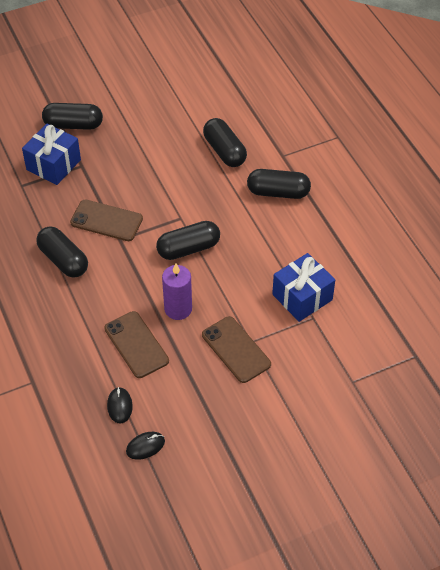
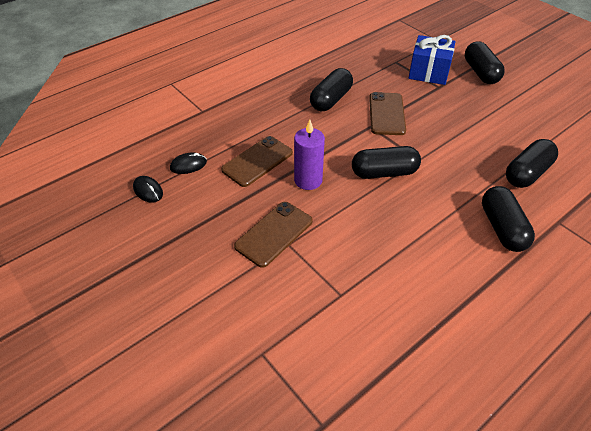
camera: 75 degrees right, 5 degrees down
black capsule [156,221,220,260] -> black capsule turned 60 degrees counterclockwise [352,146,421,179]
blue gift [272,253,335,322] -> none

